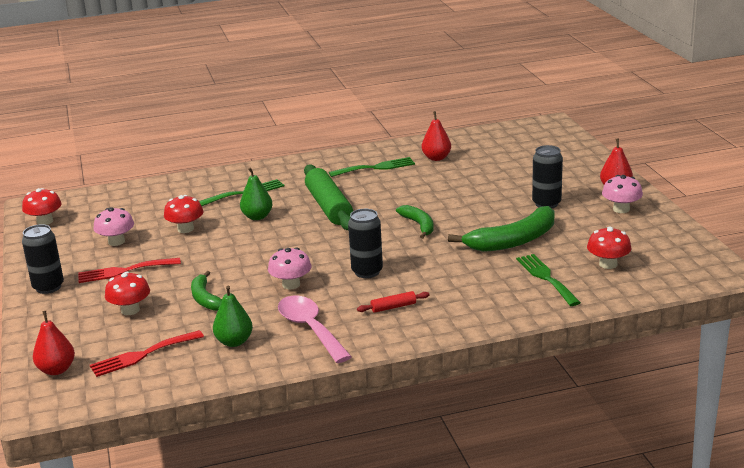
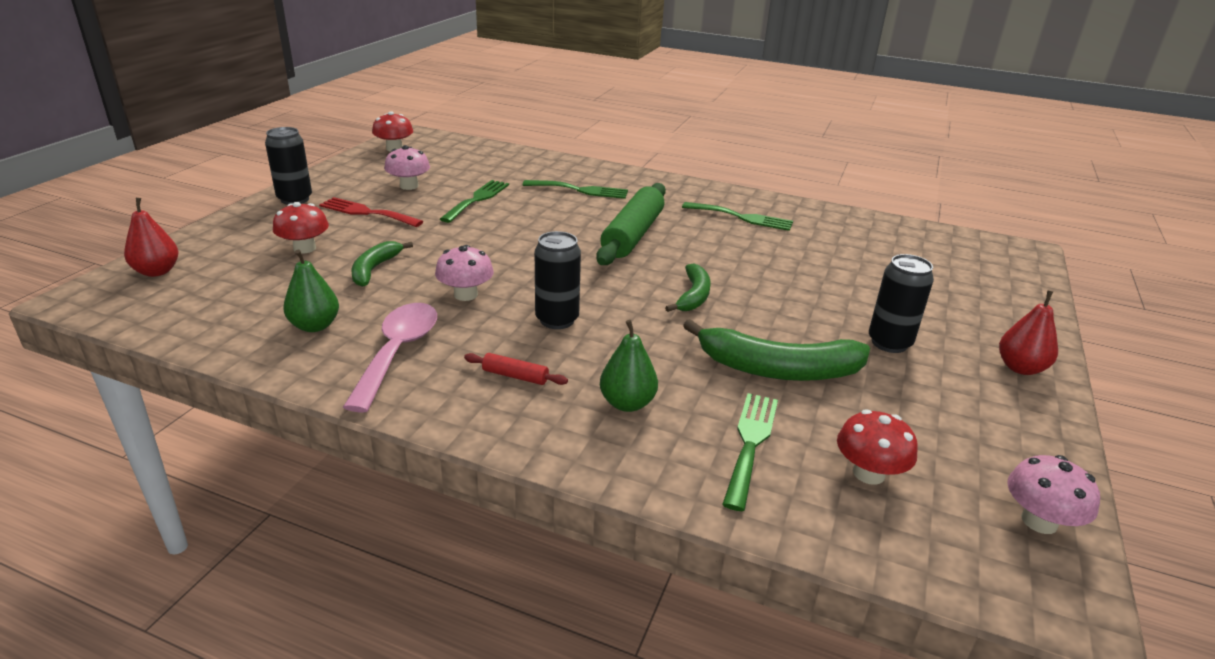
camera: 35 degrees right, 5 degrees up
red fork [90,330,204,377] -> none
red mushroom [164,195,203,233] -> green fork [440,180,509,223]
green pear [240,167,273,220] -> green pear moved to [600,320,658,412]
red pear [422,111,451,161] -> none
pink mushroom [602,175,643,213] -> pink mushroom moved to [1007,455,1100,534]

